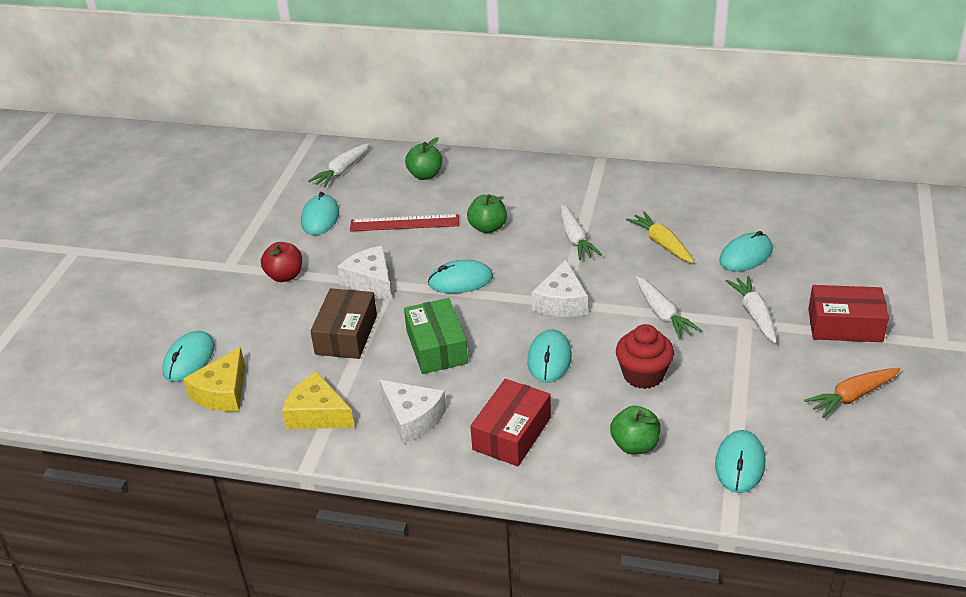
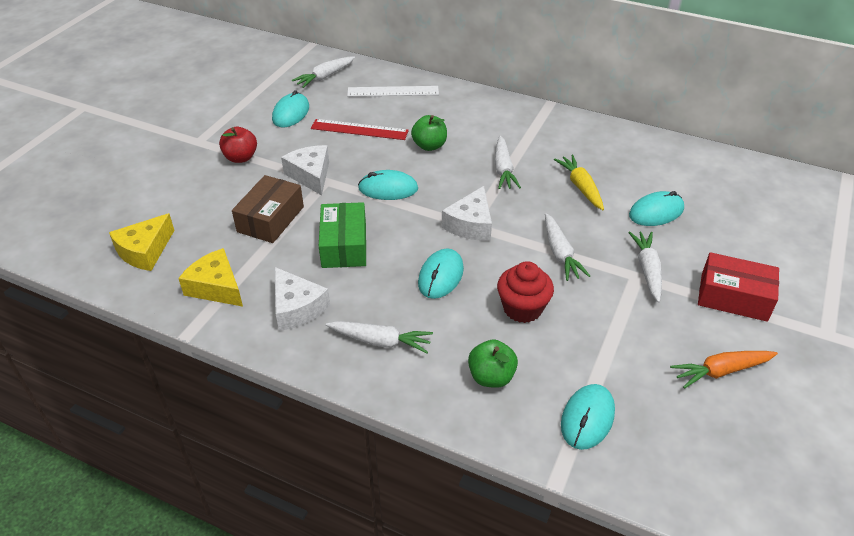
camera: 10 degrees right, 5 degrees up
turquoise mouse [162,331,215,382] -> none
green apple [405,138,442,180] -> white ruler [347,86,439,97]
red box [470,379,551,466] -> white carrot [326,321,433,353]

